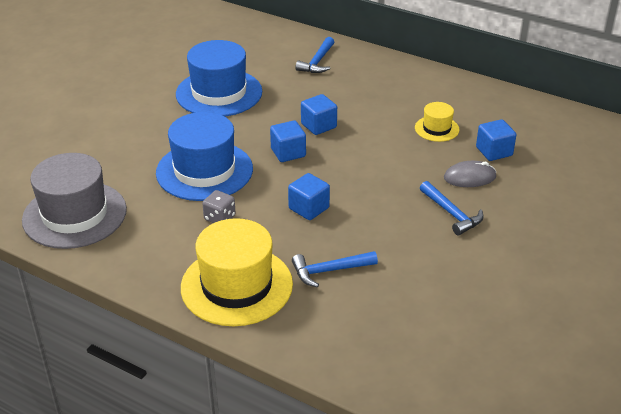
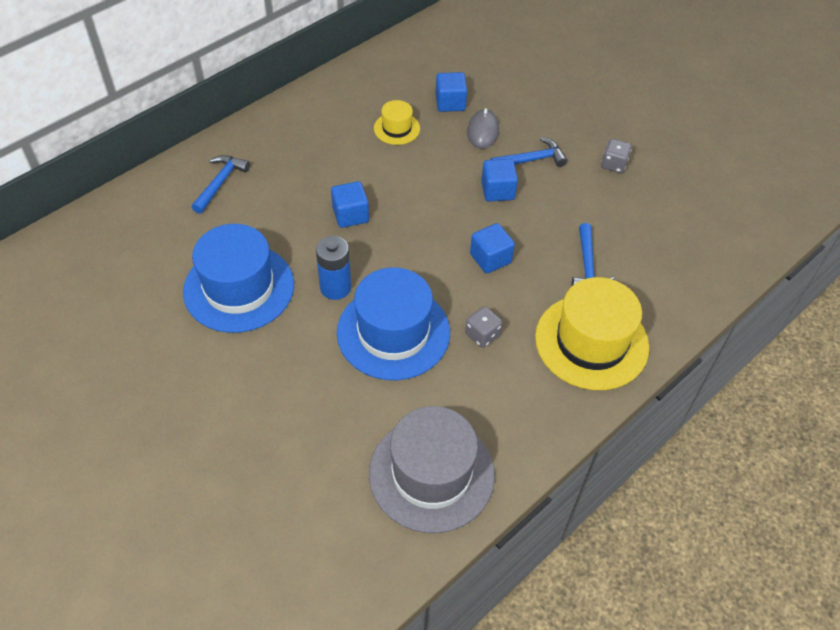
camera: 75 degrees left, 15 degrees up
blue cube [270,120,306,162] -> blue cube moved to [481,159,518,202]
blue hammer [295,37,334,73] -> blue hammer turned 105 degrees counterclockwise [191,155,250,214]
none -> blue battery [316,236,351,300]
none -> grey dice [601,139,632,173]

